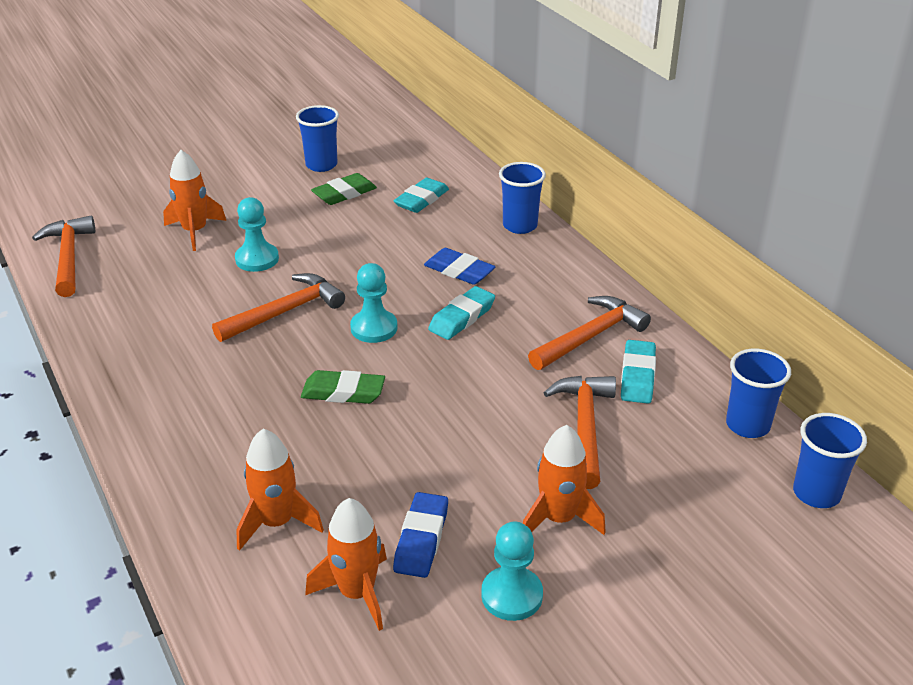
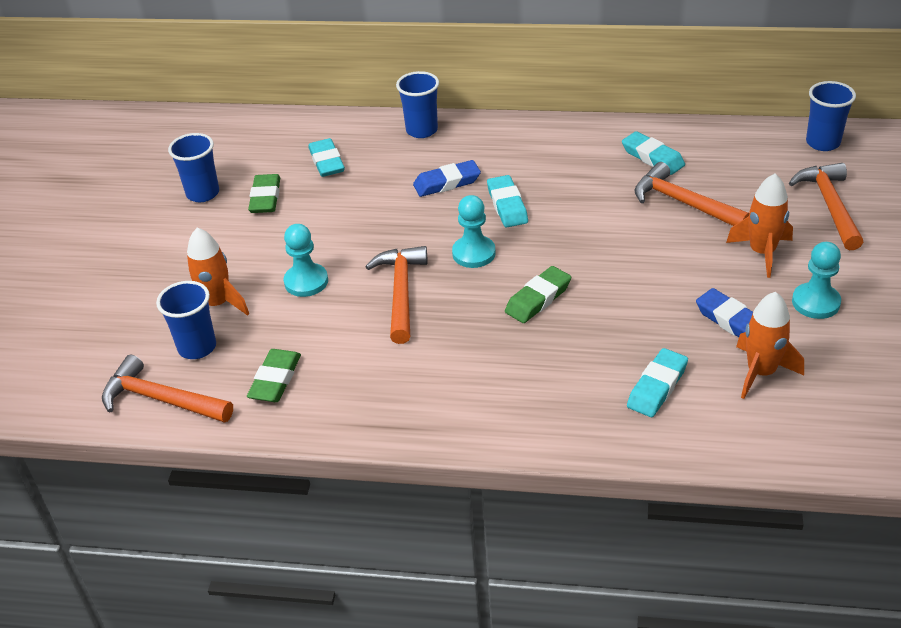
camera: 50 degrees left, 5 degrees up
orange rocket [236,429,324,551] -> turquoise eraser [627,348,688,417]
orange hammer [528,296,651,370] -> orange hammer moved to [789,163,863,250]
blue cup [726,349,791,438] -> blue cup moved to [156,281,216,359]
none -> green eraser [247,349,301,402]

